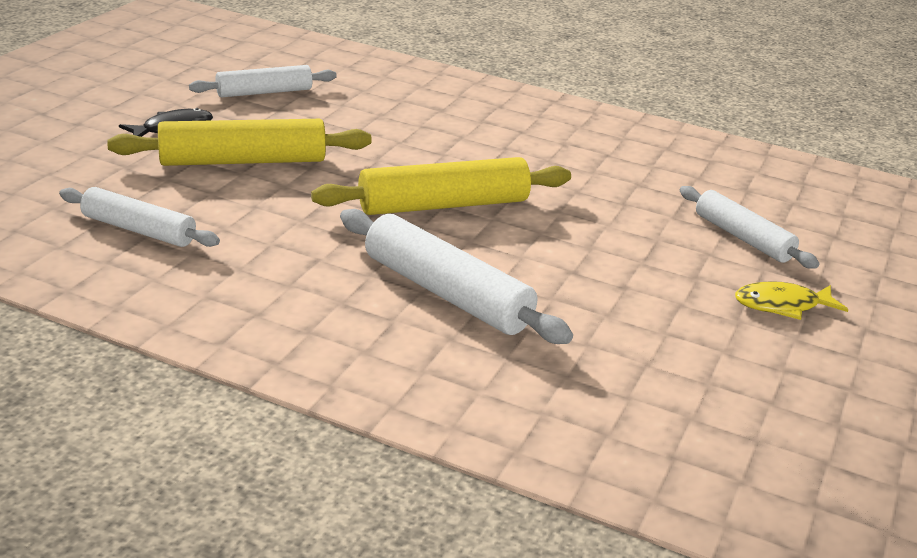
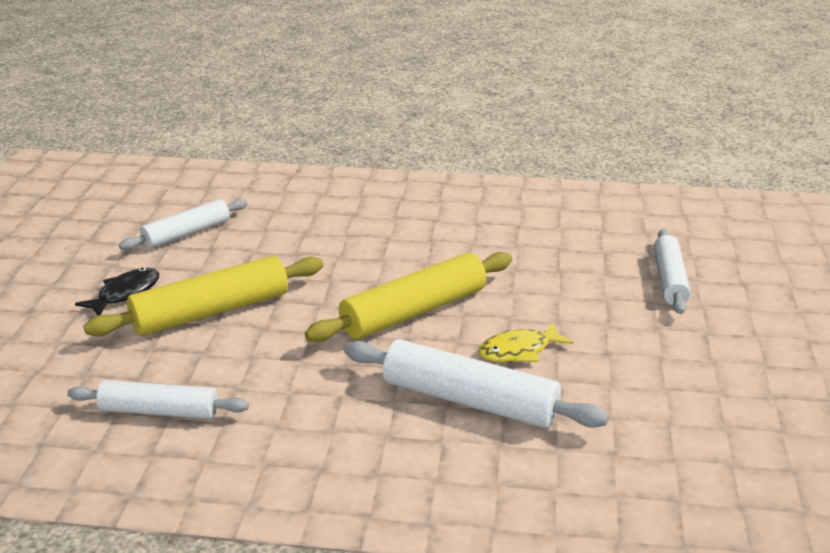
camera: 15 degrees left, 0 degrees up
white rolling pin [680,186,820,269] -> white rolling pin turned 60 degrees clockwise [654,229,691,314]
yellow fish [735,281,848,320] -> yellow fish moved to [478,322,574,362]

